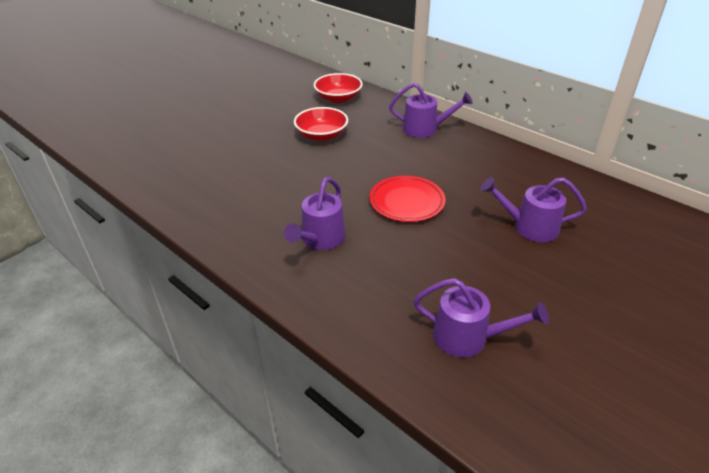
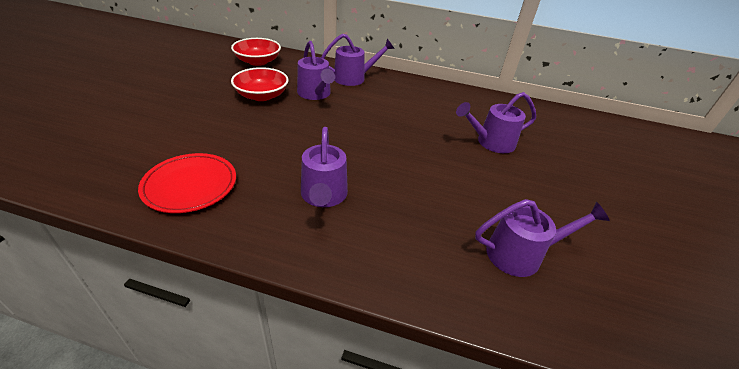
camera: 30 degrees left, 0 degrees up
red plate [370,176,446,222] -> red plate moved to [138,153,236,213]
none -> purple watering can [297,41,335,100]

